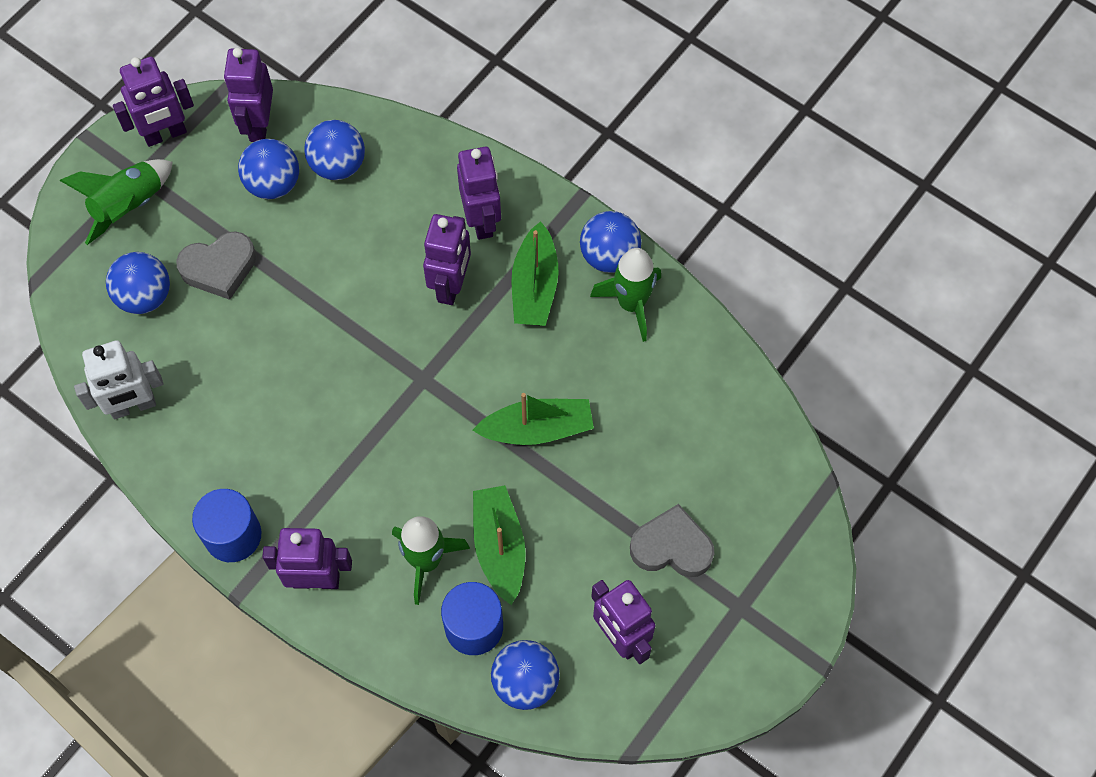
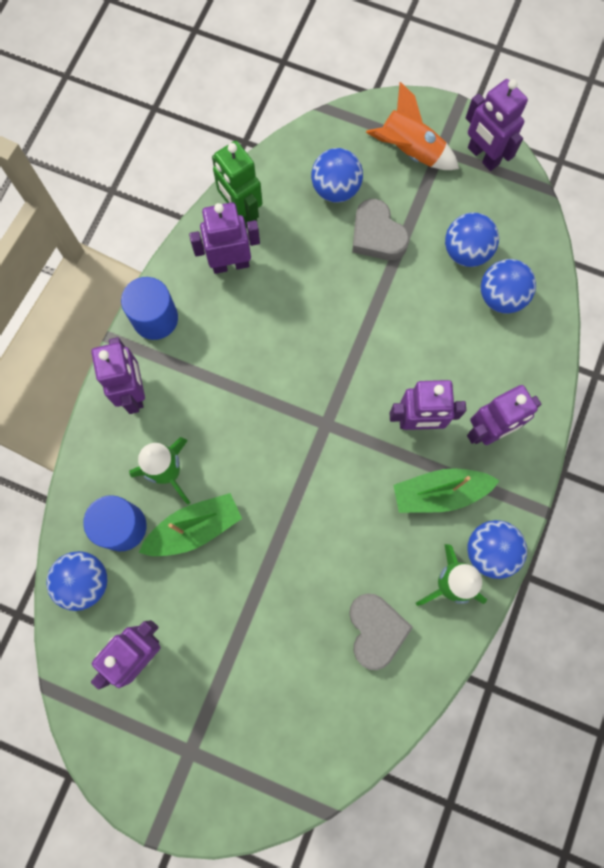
camera: 75 degrees right, 10 degrees up
green rocket [59,159,173,245] -> orange rocket [366,82,459,170]
white robot [74,340,163,419] -> green robot [212,141,262,228]
purple robot [224,48,273,142] -> purple robot moved to [189,202,260,274]
green boat [472,393,594,445] -> none
grey heart [630,504,714,577] -> grey heart moved to [349,593,413,670]

